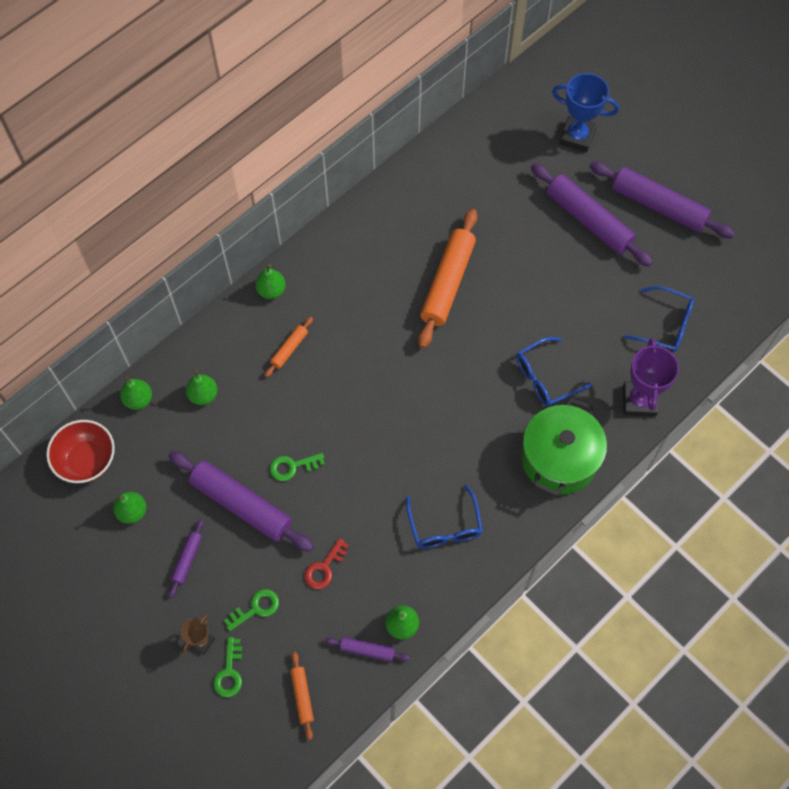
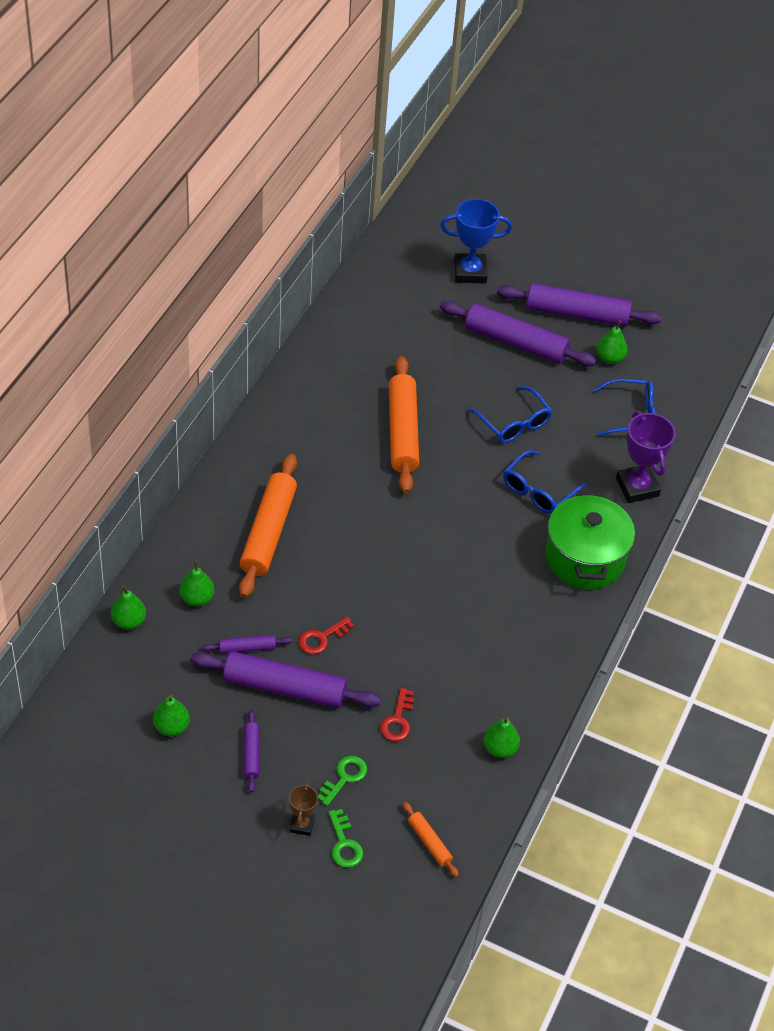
camera: 25 degrees left, 15 degrees down
red bowl [46,420,115,483] -> none
green pear [255,264,286,299] -> green pear moved to [596,320,628,364]
orange rolling pin [265,317,313,377] -> orange rolling pin [239,454,297,598], size x2.13
green key [270,453,325,481] -> red key [298,616,354,654]
purple rolling pin [325,637,410,662] -> purple rolling pin moved to [202,635,292,654]
blue glasses [406,485,483,548] -> blue glasses moved to [468,386,552,443]

